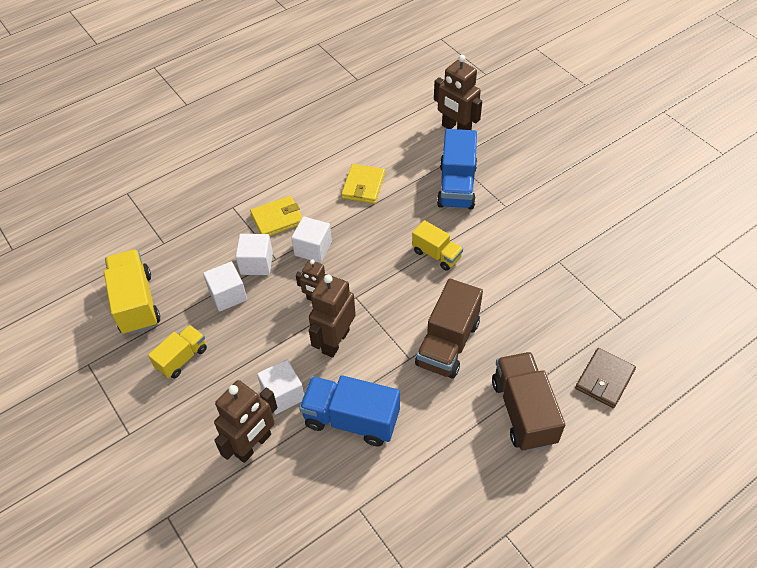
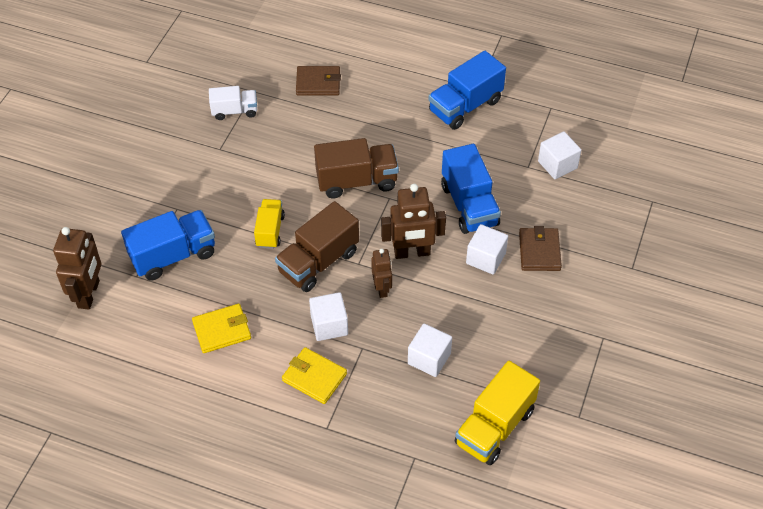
camera: 125 degrees left, 0 degrees up
yellow truck [148,325,207,378] -> none
brown robot [214,380,277,463] -> brown wallet [519,226,562,271]
white cube [235,234,273,275] -> white cube moved to [538,132,581,179]
brown truck [492,352,565,451] -> brown truck moved to [275,201,359,292]
none -> white truck [209,86,257,120]
none -> blue truck [429,51,506,130]

